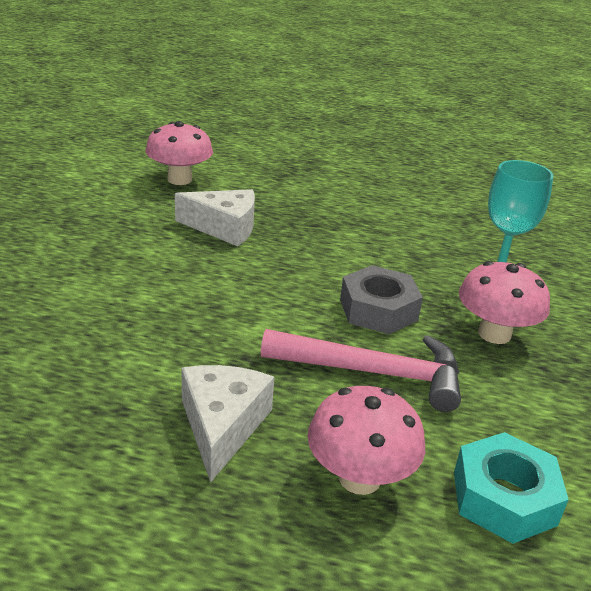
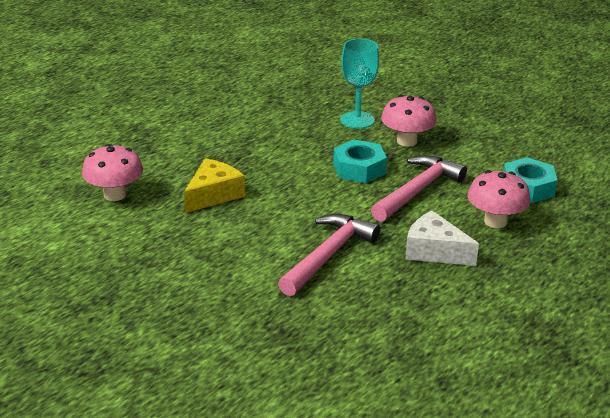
camera: 60 degrees left, 0 degrees up
white cheese [175,189,255,246] -> yellow cheese [184,158,245,213]
grey nut [340,265,423,334] -> turquoise nut [333,139,387,183]
none -> pink hammer [278,214,381,296]

